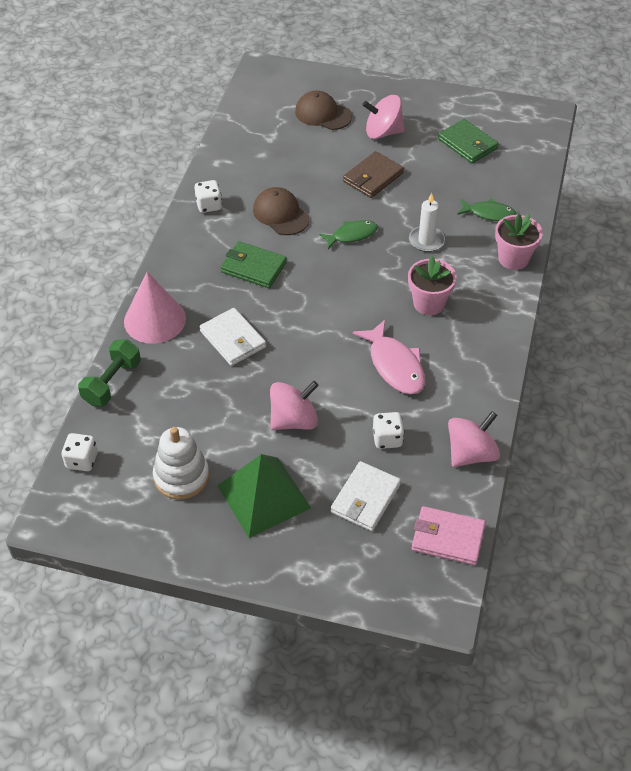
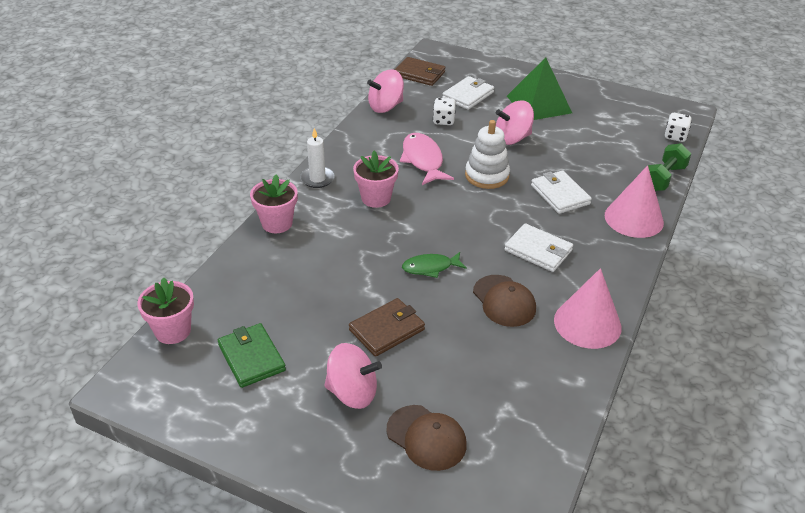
camera: 170 degrees left, 10 degrees down
white stacking toy [153,427,209,500] -> white stacking toy moved to [465,120,510,189]
white dice [194,180,222,213] -> pink cone [554,268,622,349]
green wallet [221,241,287,288] -> white wallet [504,223,573,272]
white candle [409,193,445,252] -> white candle moved to [300,128,335,188]
pink wallet [412,506,486,565] -> brown wallet [395,57,445,86]
green fish [457,199,517,221] -> none
none -> pink flower pot [137,277,194,344]

